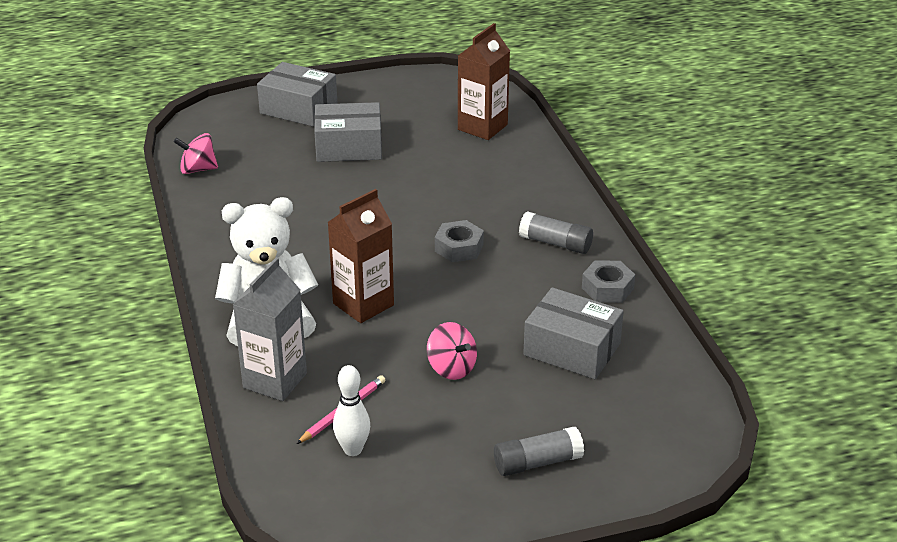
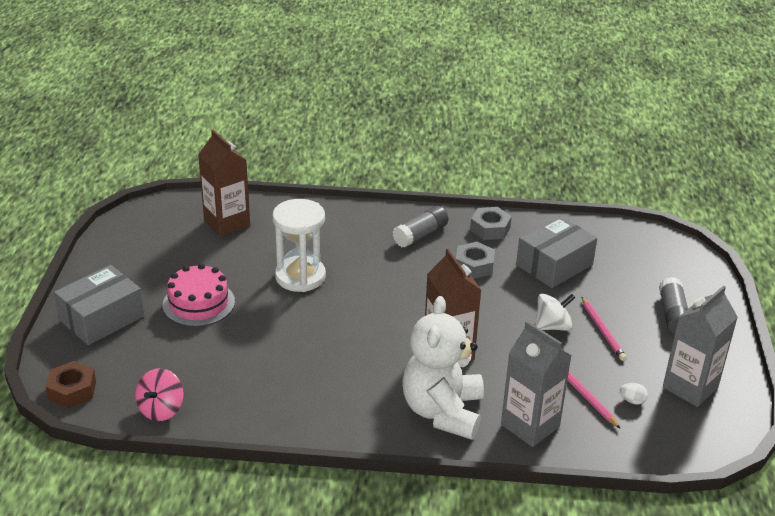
camera: 70 degrees left, 0 degrees up
grey box [314,102,382,162] -> pink cake [163,263,235,327]
white bowling pin [333,365,370,456] -> white egg [620,383,648,405]
pink spinning top [427,322,477,380] -> white spinning top [535,294,576,331]
grey nut [435,220,484,262] -> grey nut moved to [456,242,495,279]
none -> brown nut [46,361,96,408]
none -> white hourglass [273,199,326,292]
none -> pink pencil [581,296,627,361]
none -> grey carton [663,286,738,407]

